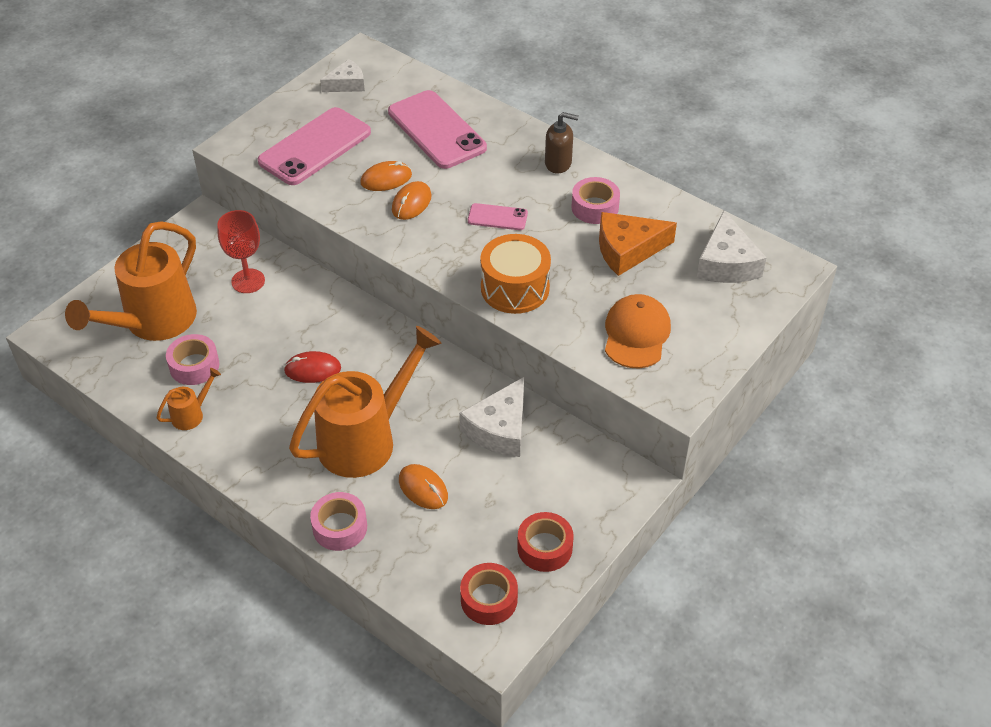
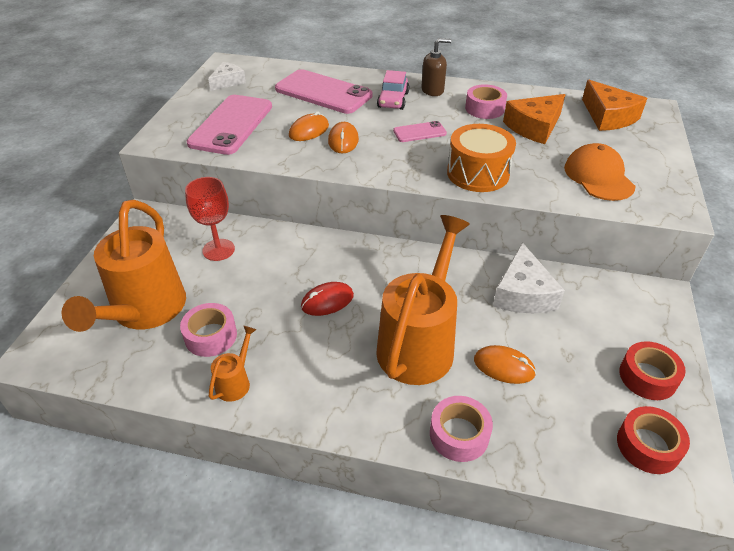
camera: 25 degrees left, 5 degrees down
white cheese [697,211,766,283] -> orange cheese [582,80,647,131]
none -> pink car [377,70,409,110]

